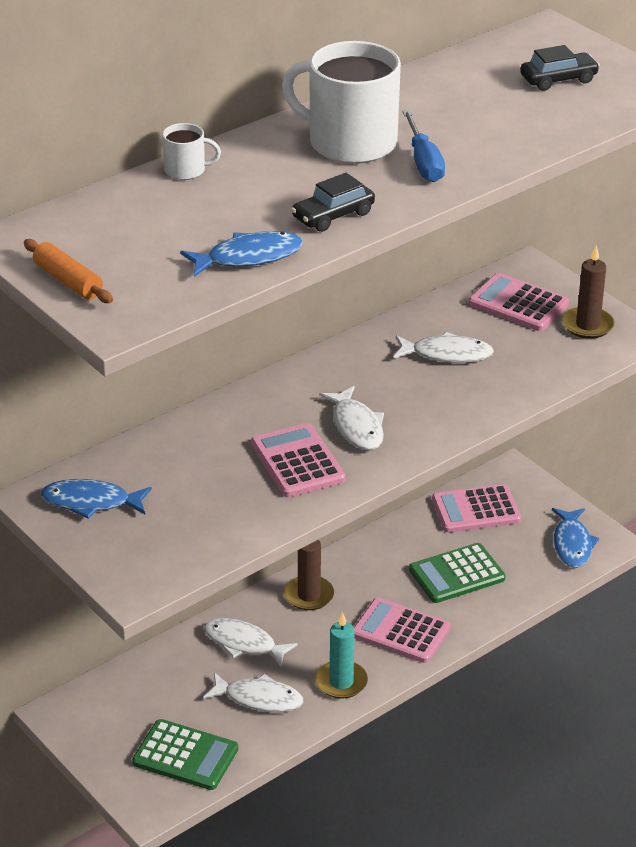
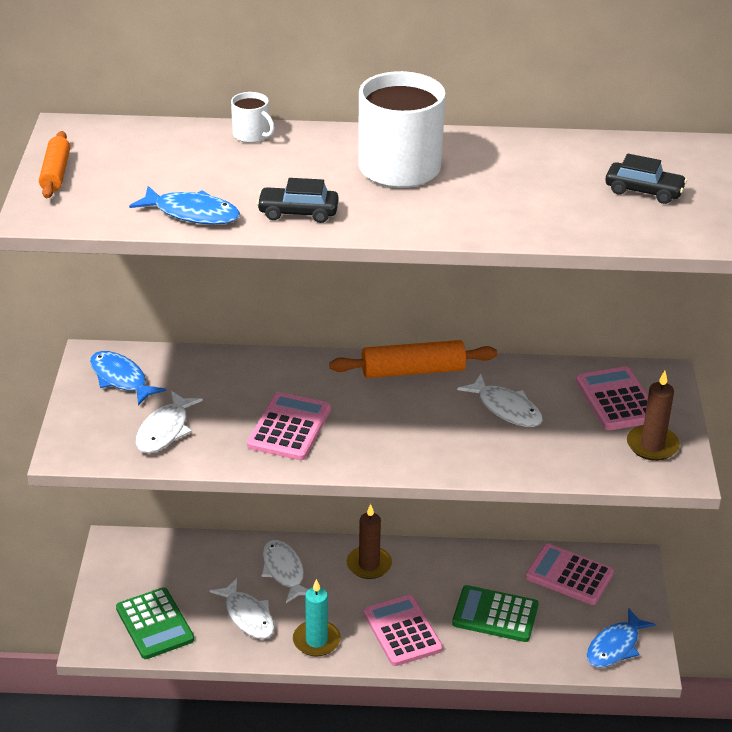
camera: 40 degrees right, 0 degrees up
white fish [319,386,384,450] -> white fish moved to [135,391,203,453]
blue screwdriver [402,110,445,182] -> none
none -> orange rolling pin [329,340,497,378]

